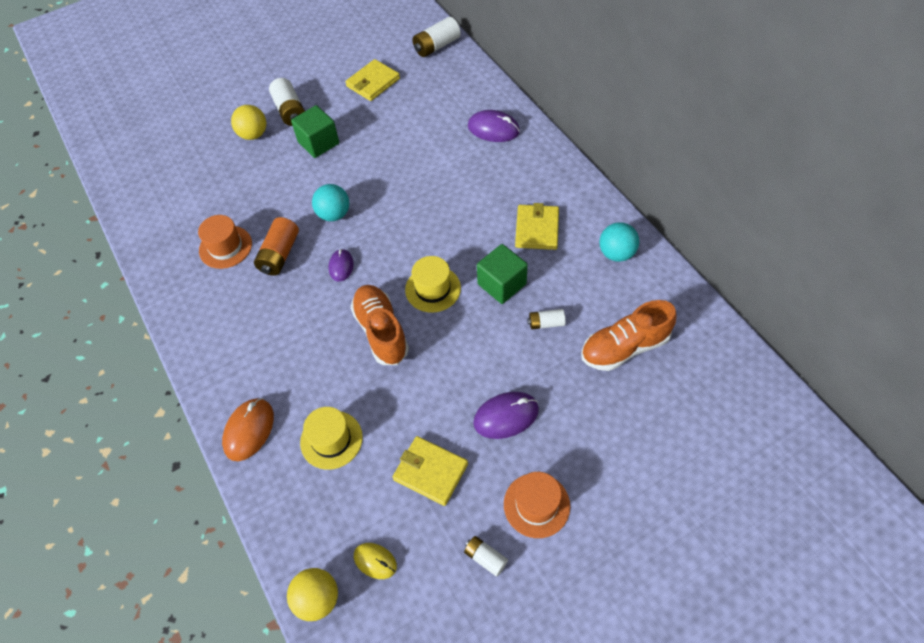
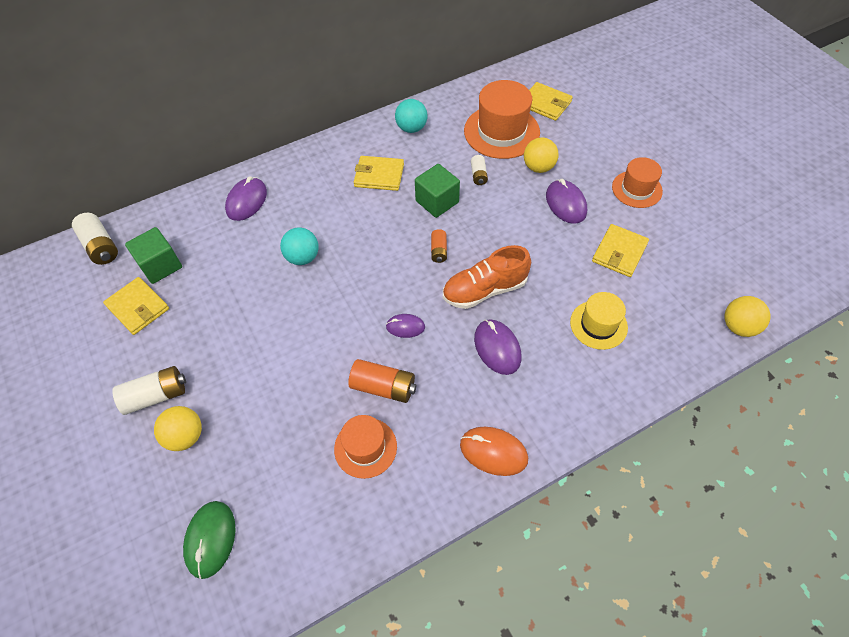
camera: 90 degrees left, 0 degrees up
orange mouse [222,398,274,461] -> orange mouse moved to [460,427,528,476]
green cube [291,105,339,158] -> green cube moved to [125,227,182,284]
turquoise ball [312,184,349,221] -> turquoise ball moved to [280,228,319,265]
yellow mouse [354,543,397,579] -> none
yellow hat [405,256,461,313] -> orange battery [431,229,447,263]
white battery [464,536,508,577] -> none
orange shoe [581,300,677,371] -> orange hat [464,80,540,159]
none -> green mouse [183,501,236,579]
none -> purple mouse [474,320,521,375]
none -> yellow ball [524,137,559,173]
none -> yellow wallet [529,82,573,121]

